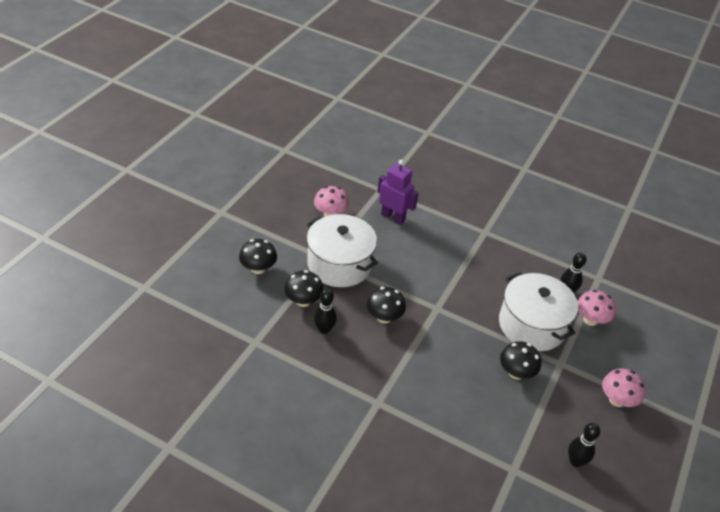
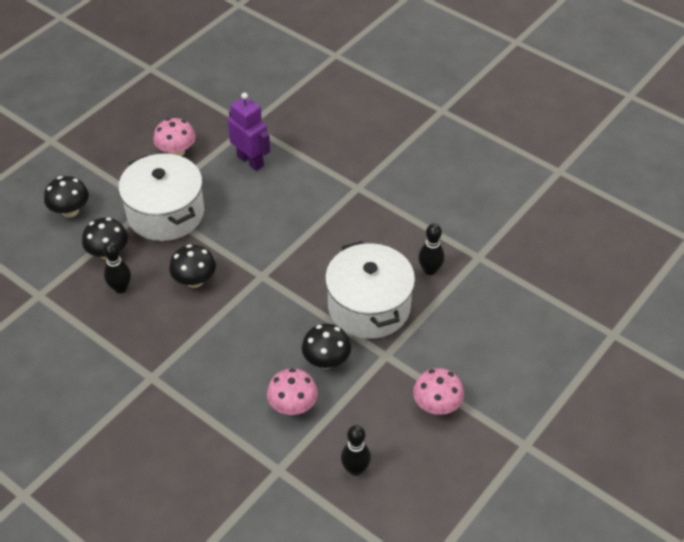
camera: 15 degrees right, 5 degrees up
pink mushroom [577,290,616,326] -> pink mushroom moved to [267,368,318,415]

